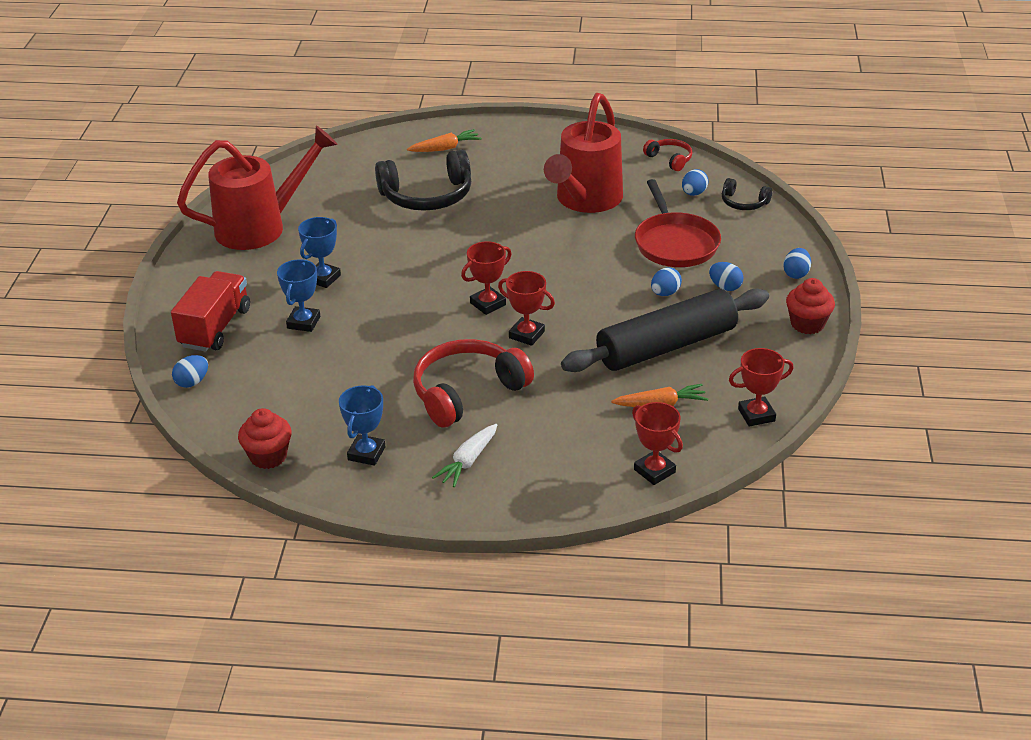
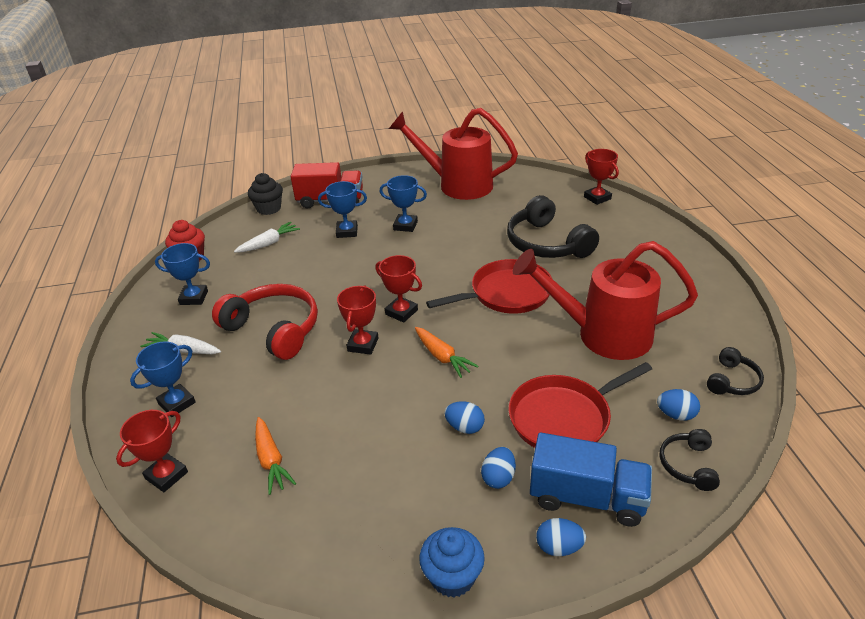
camera: 75 degrees right, 0 degrees up
blue egg [172,355,208,388] -> black cupcake [248,173,283,215]
red watering can [177,126,338,250] -> red watering can turned 150 degrees clockwise [389,108,518,200]
orange carrot [407,129,482,152] -> orange carrot moved to [415,327,479,378]
black rolling pin [561,289,769,372] -> none
red headphones [643,139,692,171] -> black headphones [707,347,764,395]
red trophy [729,348,794,427] -> red trophy moved to [584,149,619,205]
red cupcake [786,278,835,334] -> blue cupcake [419,527,485,598]
none -> blue trophy [130,341,196,417]
none -> white carrot [234,222,300,253]
none -> red pan [426,259,552,314]
none -> blue truck [530,433,652,527]

